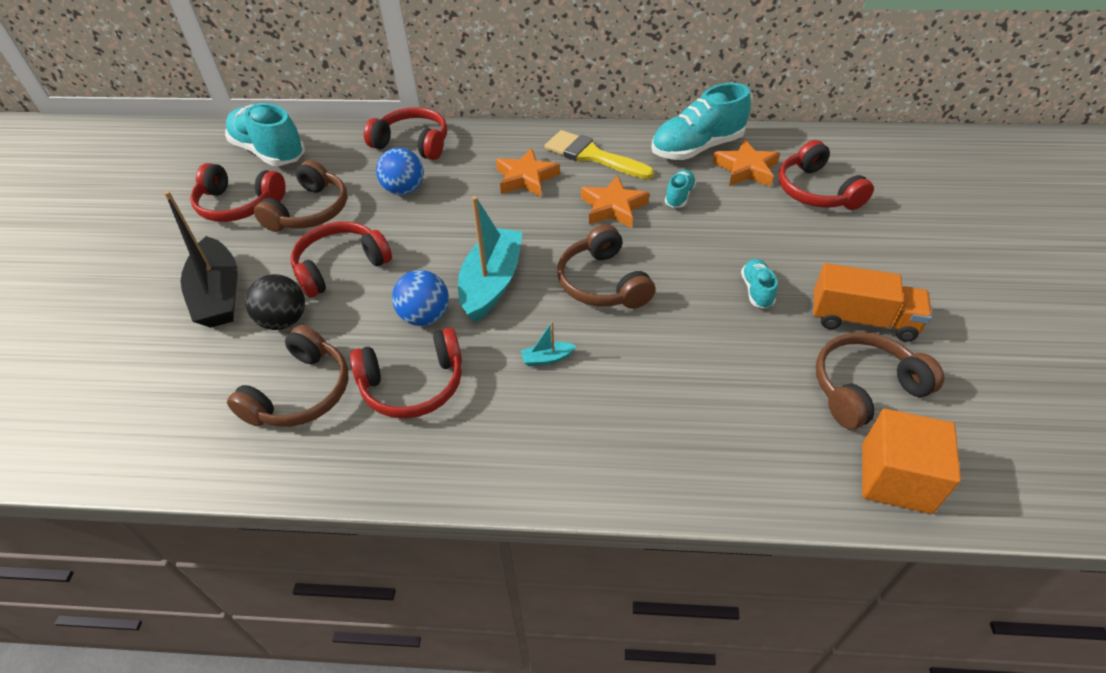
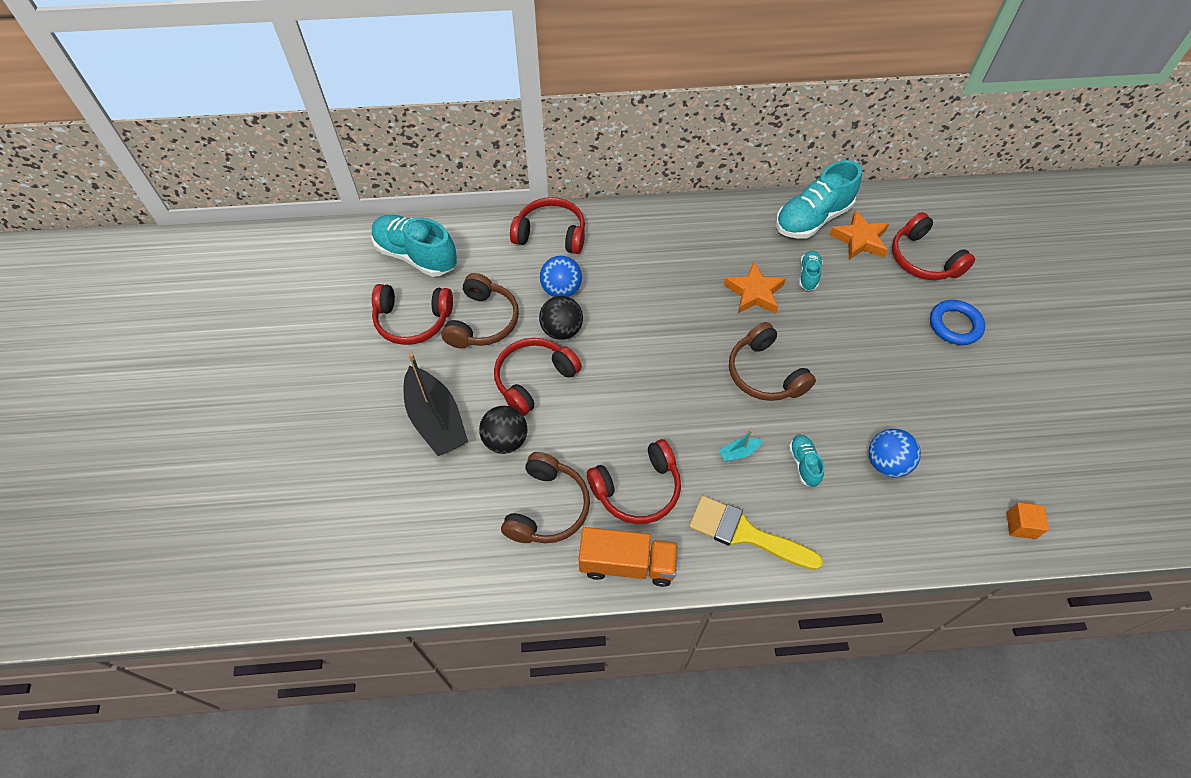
camera: 10 degrees left, 10 degrees up
blue ball [392,270,449,326] -> blue ball moved to [869,429,921,477]
turquoise boat [458,196,523,322] -> none
orange star [496,148,560,197] -> none
yellow brush [545,130,654,179] -> yellow brush moved to [689,496,823,570]
turquoise shoe [741,259,777,309] -> turquoise shoe moved to [789,435,824,487]
orange truck [813,263,932,342] -> orange truck moved to [579,527,678,587]
brown headphones [816,332,944,429] -> none
orange cube [862,409,961,514] -> orange cube [1007,502,1049,539], size x0.53
none -> black ball [539,296,583,340]
none -> blue ring [930,300,985,345]

